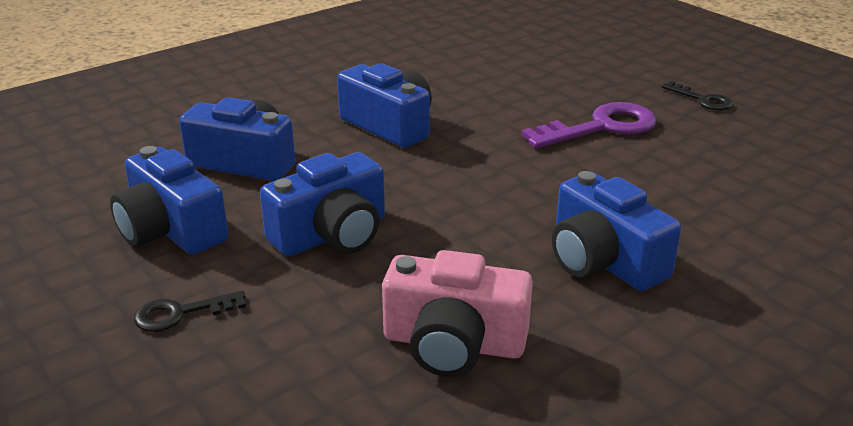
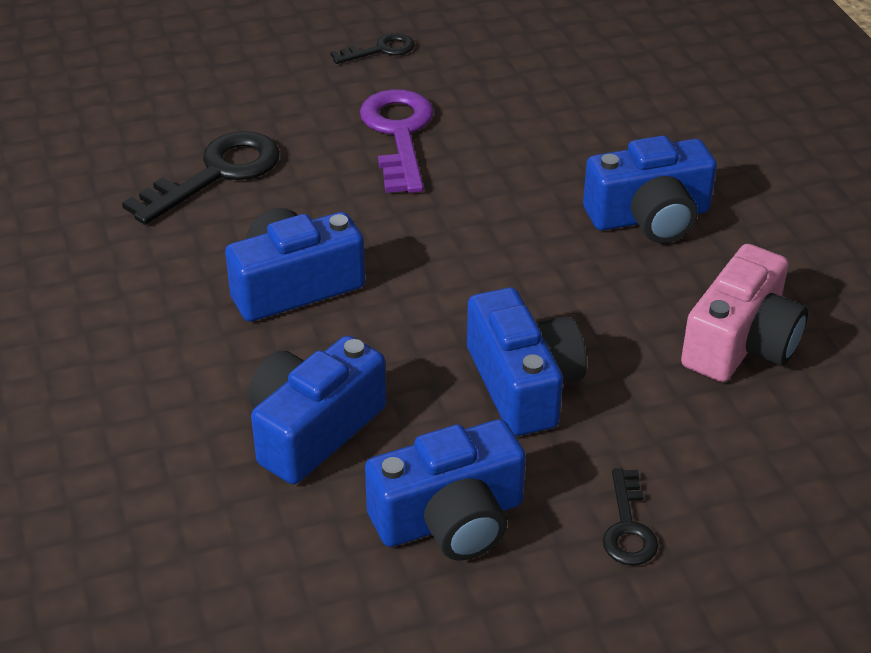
camera: 70 degrees left, 10 degrees up
none -> black key [122,131,280,225]

